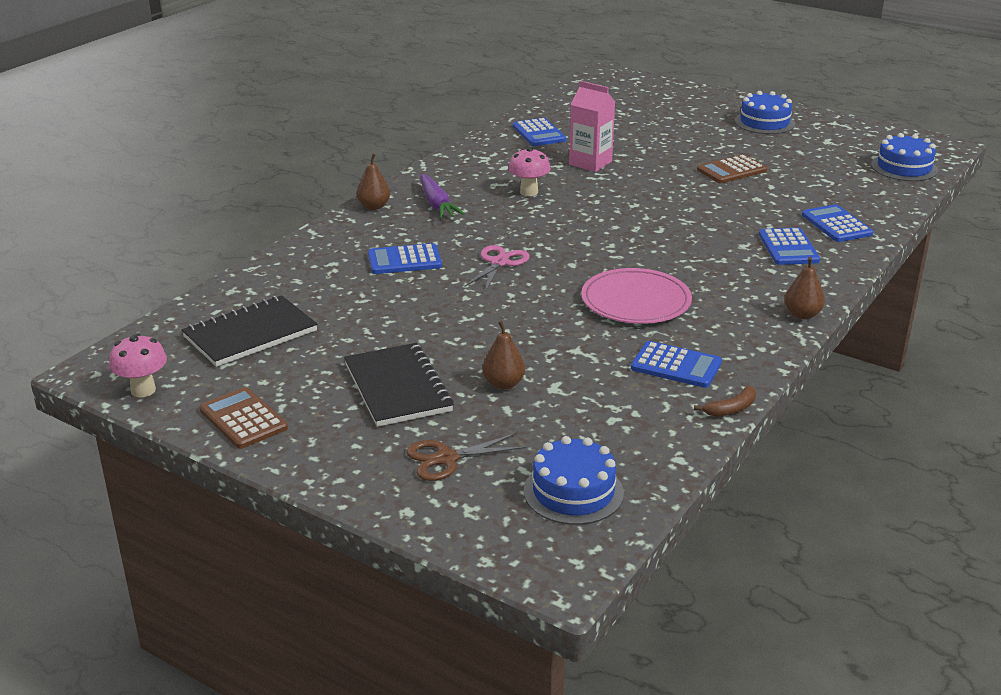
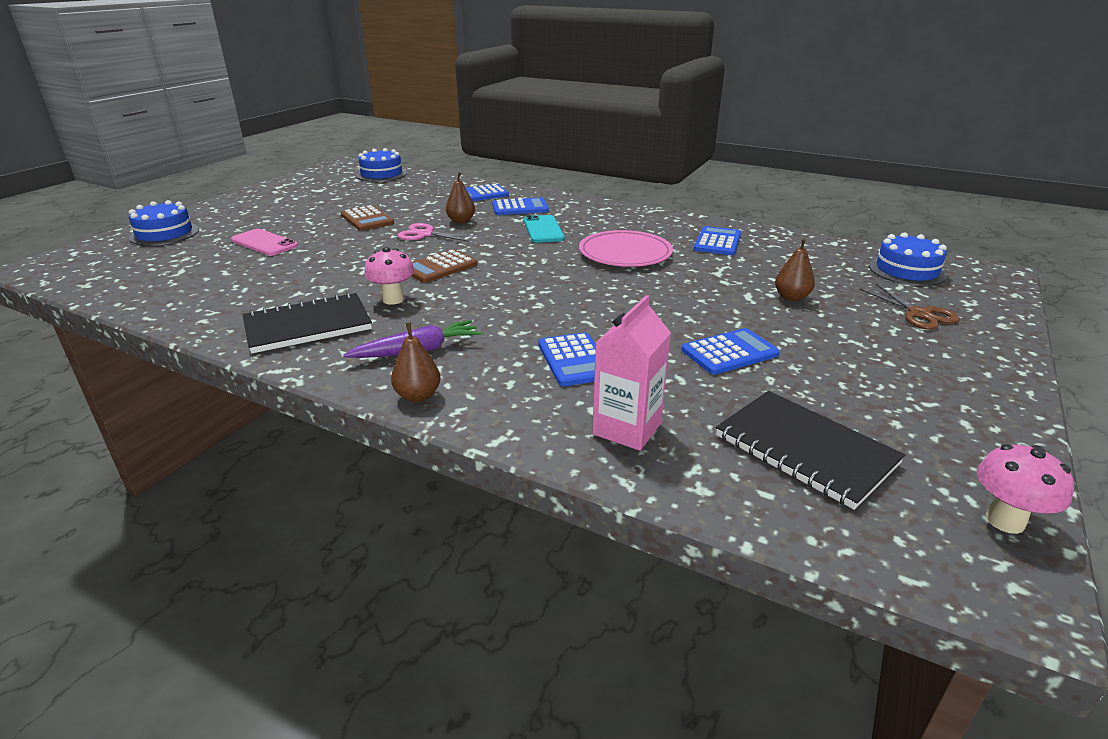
camera: 95 degrees left, 0 degrees up
brown calculator [200,387,288,449] -> brown calculator moved to [411,249,477,283]
black notebook [344,343,454,427] -> black notebook moved to [243,292,372,353]
pink scissors [464,245,530,292] -> pink scissors moved to [397,223,477,242]
blue calculator [513,118,566,146] -> blue calculator moved to [681,328,780,375]
pink carton [569,81,615,172] -> pink carton moved to [592,295,671,451]
brown banana [694,386,756,417] -> none
blue cake [735,91,795,134] -> blue cake moved to [129,200,199,246]
brown pear [784,257,825,319] -> brown pear moved to [446,172,475,223]
none -> pink phone [231,229,298,256]
none -> turquoise phone [524,215,564,243]

